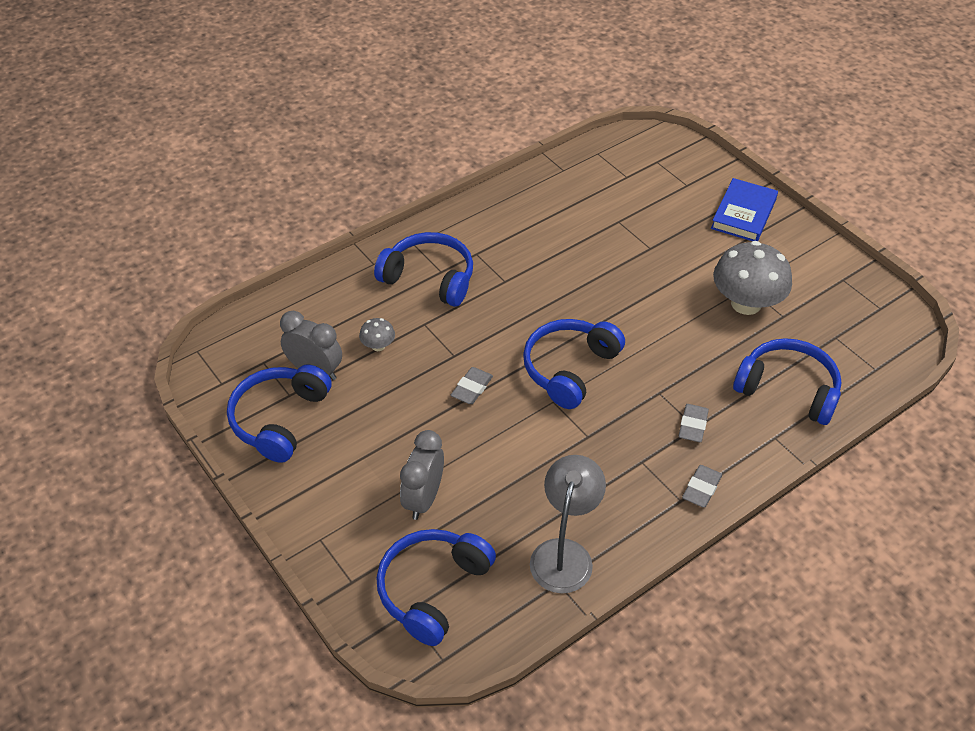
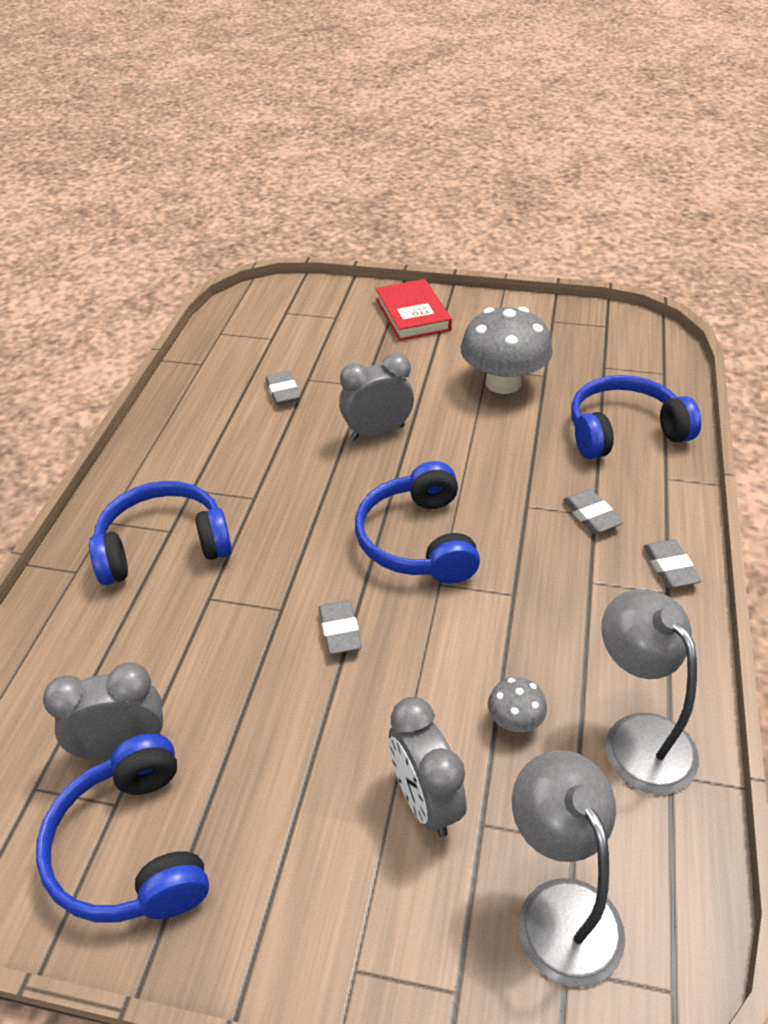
camera: 40 degrees left, 5 degrees down
grey mushroom [359,318,395,351] -> grey mushroom moved to [488,677,547,732]
blue headphones [377,529,496,646] -> grey lamp [512,750,625,987]
blue book [711,178,778,241] -> red book [375,279,452,341]
none -> grey eraser [265,371,301,405]
none -> grey clock [339,353,414,440]

